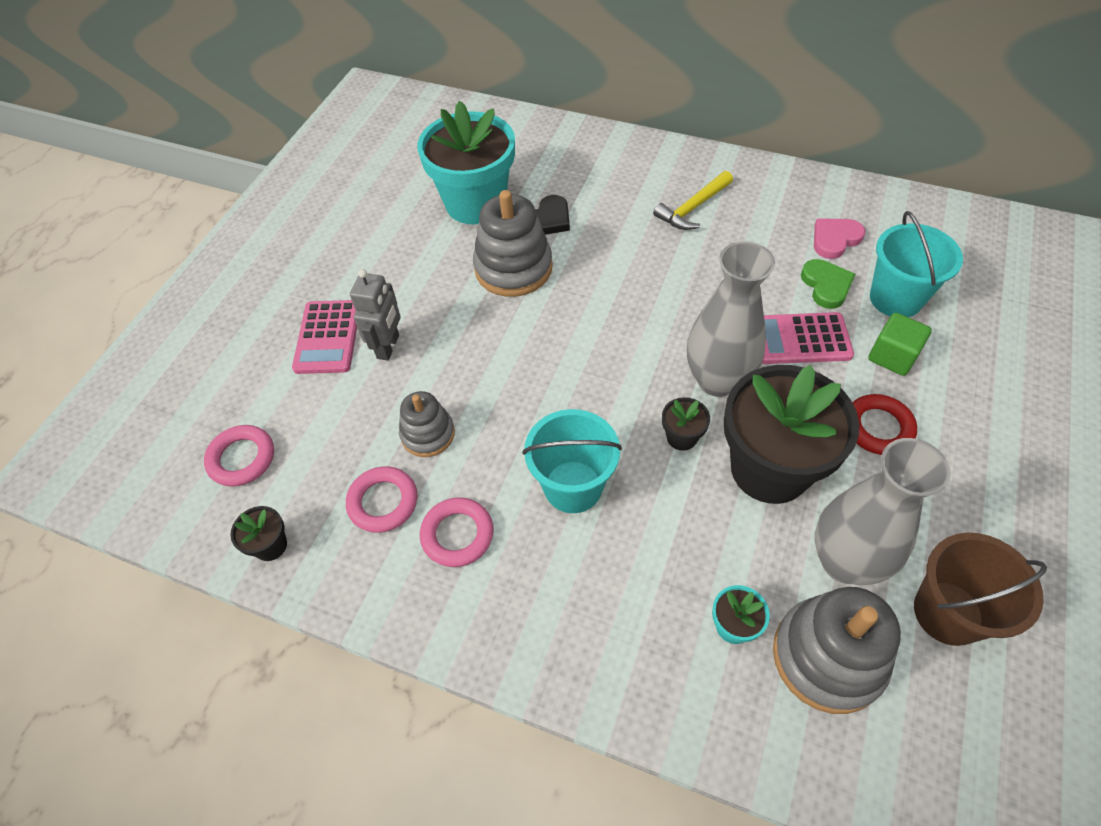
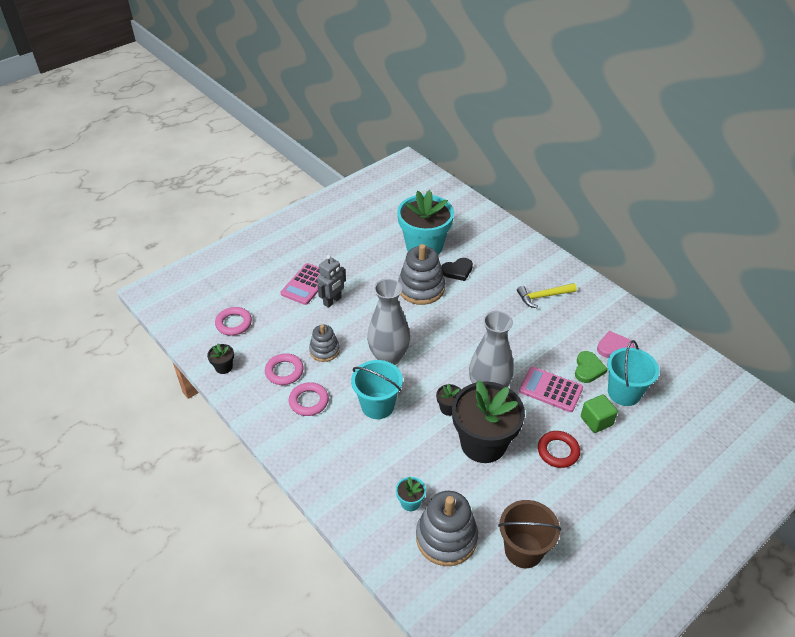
camera: 25 degrees right, 10 degrees down
grey vase [815,438,951,585] -> grey vase moved to [367,278,410,365]

